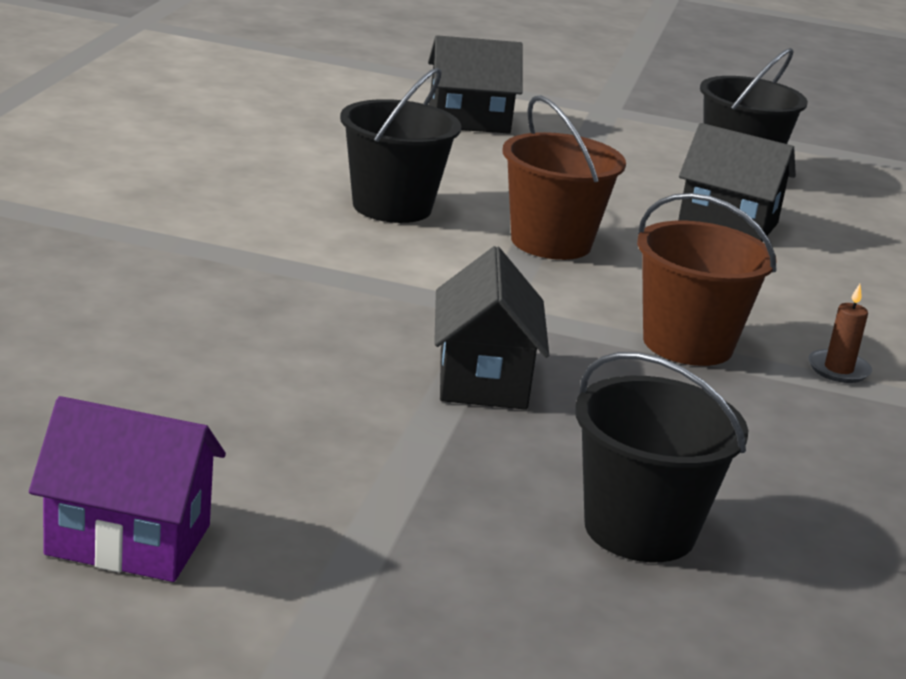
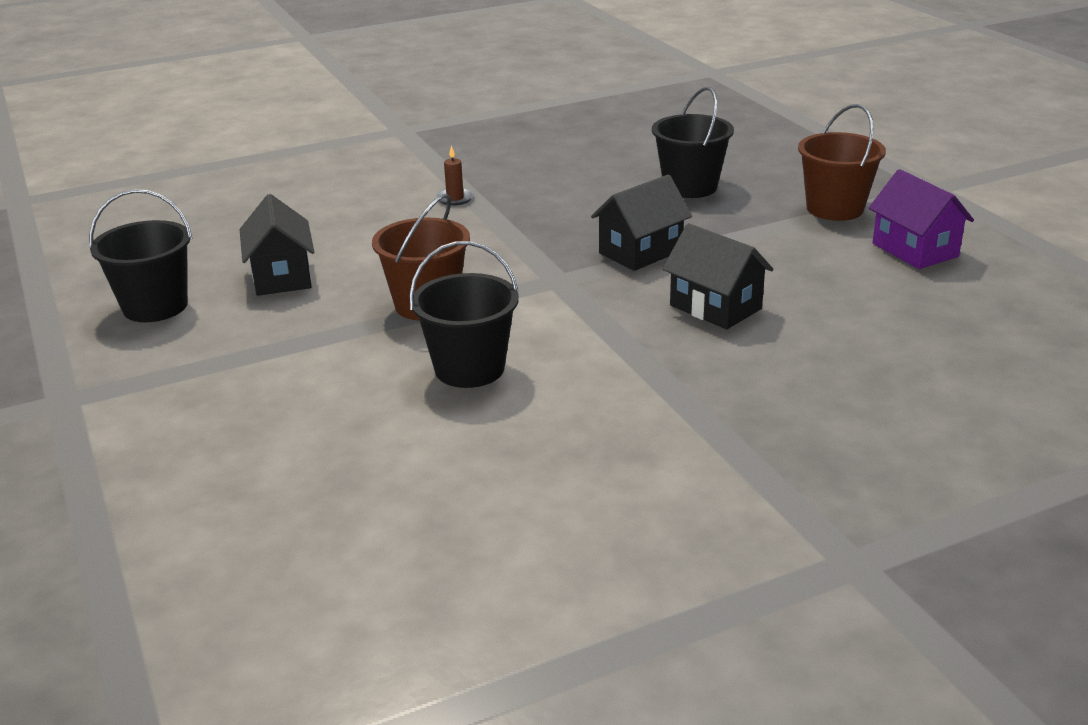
camera: 125 degrees left, 5 degrees up
black house [428,35,523,134] -> black house moved to [663,223,774,329]
brown bucket [637,193,777,366] -> brown bucket moved to [798,104,886,221]

